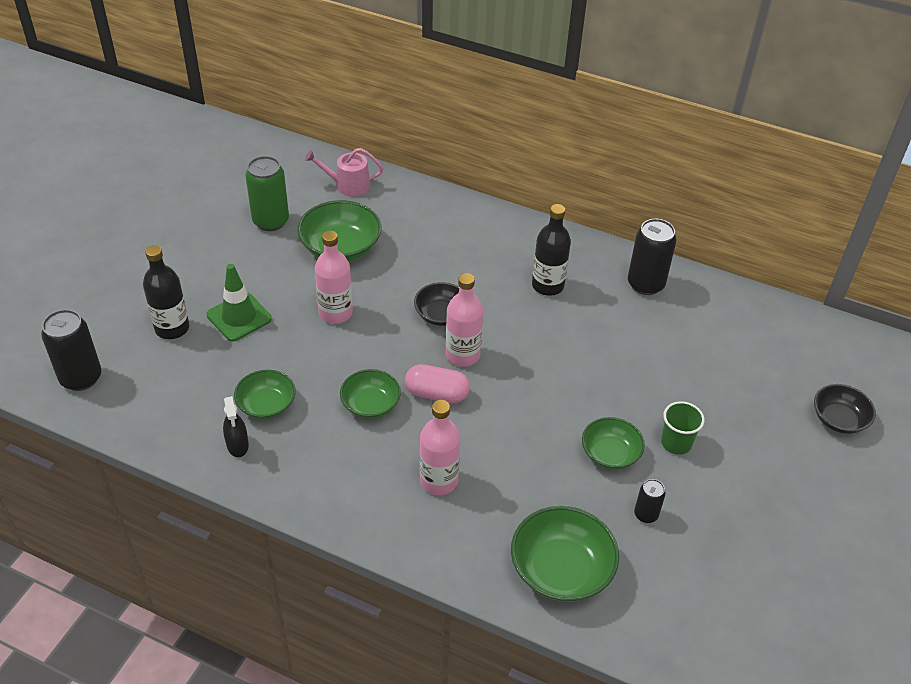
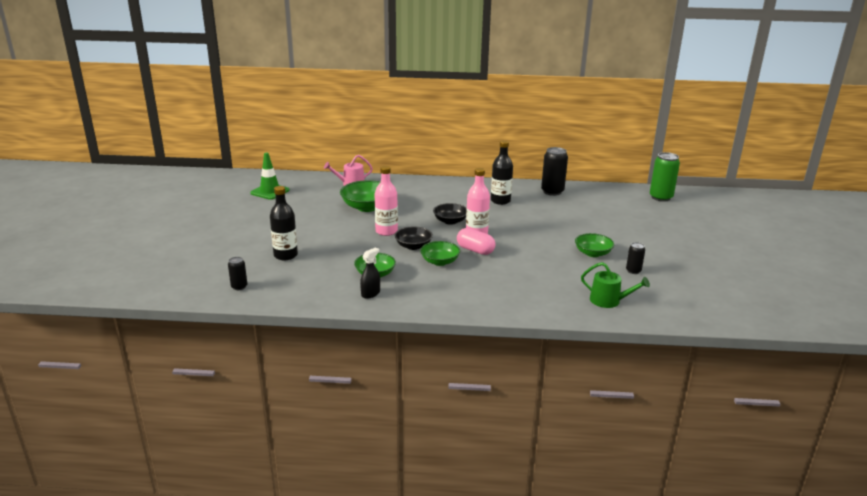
camera: 20 degrees left, 20 degrees down
black can [41,309,101,391] -> black can [228,257,247,290], size x0.54
green traffic cone [206,264,272,341] -> green traffic cone moved to [250,153,289,200]
black spray bottle [223,396,249,457] -> black spray bottle turned 105 degrees counterclockwise [360,247,380,299]
green can [245,156,289,231] -> green can moved to [650,152,680,202]
pink capsule [405,364,470,403] -> pink capsule turned 45 degrees clockwise [457,228,496,255]
pink bottle [419,400,460,495] -> none
green bowl [511,506,619,602] -> green watering can [581,262,650,308]
green cup [661,401,705,455] -> none
black bowl [814,384,876,434] -> black bowl moved to [395,226,433,250]

